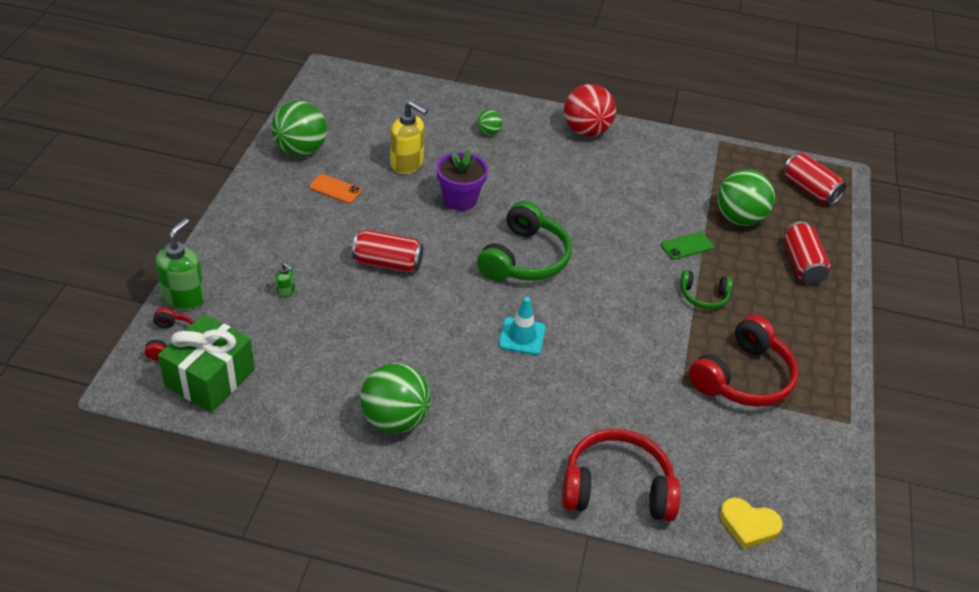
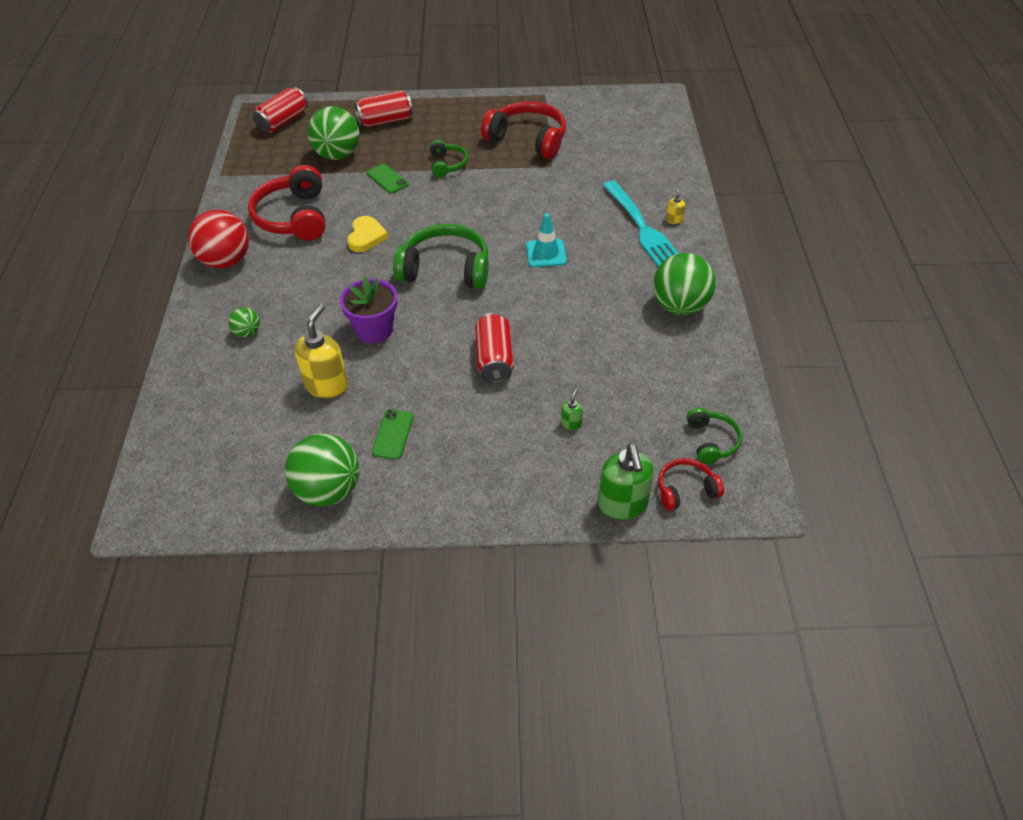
camera: 100 degrees left, 5 degrees up
green soap dispenser [155,218,205,310] -> green soap dispenser turned 105 degrees counterclockwise [598,443,654,520]
green gift [158,314,255,412] -> green headphones [686,407,743,464]
orange phone [309,174,362,204] -> green phone [372,409,414,459]
red headphones [562,429,681,522] -> red headphones moved to [248,165,325,241]
yellow heart [720,497,782,549] -> yellow heart moved to [347,216,388,252]
none -> turquoise fork [602,181,678,267]
none -> yellow soap dispenser [666,186,685,224]

